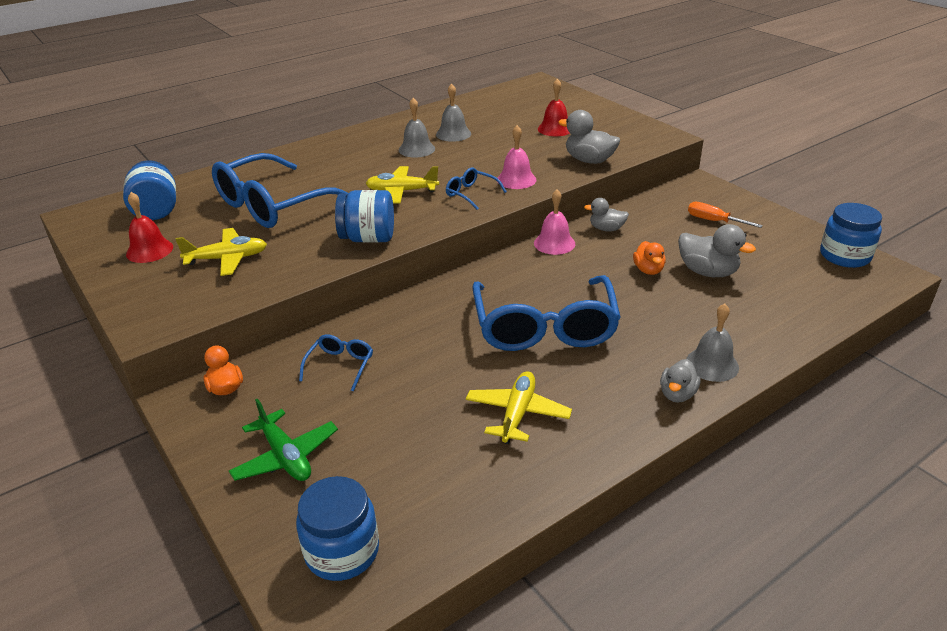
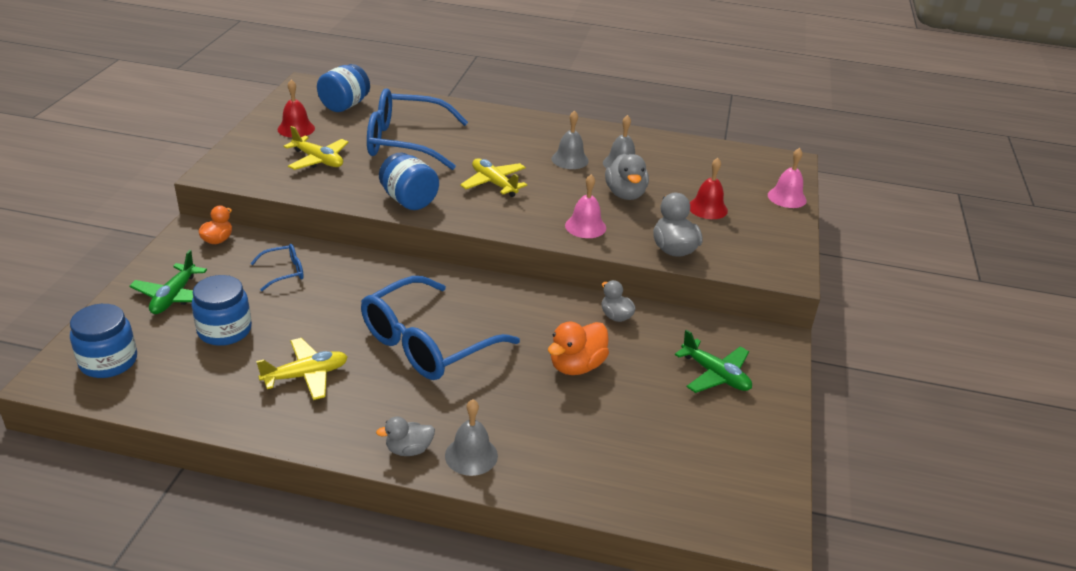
camera: 45 degrees right, 0 degrees up
blue glasses [446,168,507,210] -> none
pink bell [534,190,575,255] -> pink bell moved to [768,148,807,208]
orange duck [633,241,666,275] -> orange duck [548,322,609,375], size x1.56
grey duck [678,224,756,277] -> grey duck moved to [605,154,649,200]
orange screwdriver [688,202,763,228] -> green plane [675,330,752,393]
blue jar [820,203,882,268] -> blue jar moved to [191,275,252,346]

